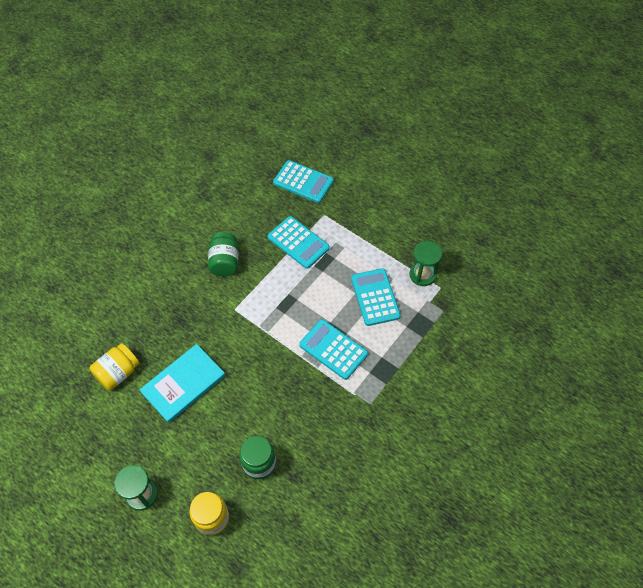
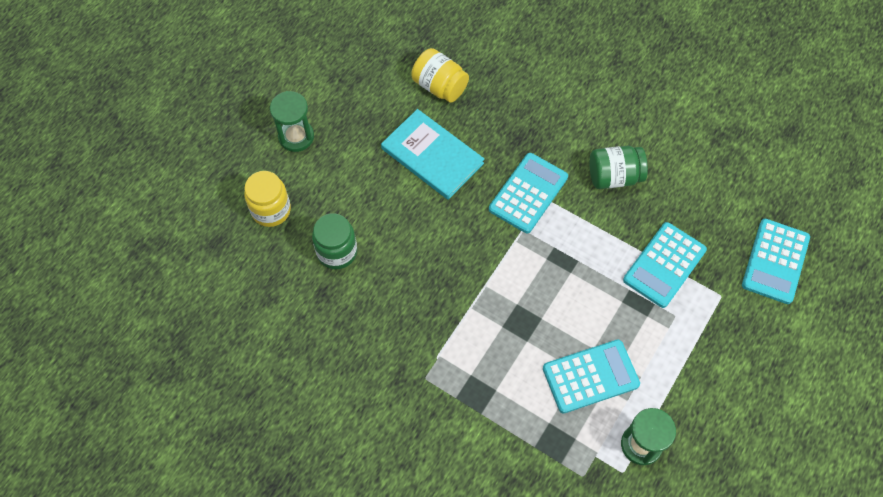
camera: 85 degrees right, 5 degrees up
turquoise calculator [299,319,368,380] -> turquoise calculator moved to [489,153,568,233]

